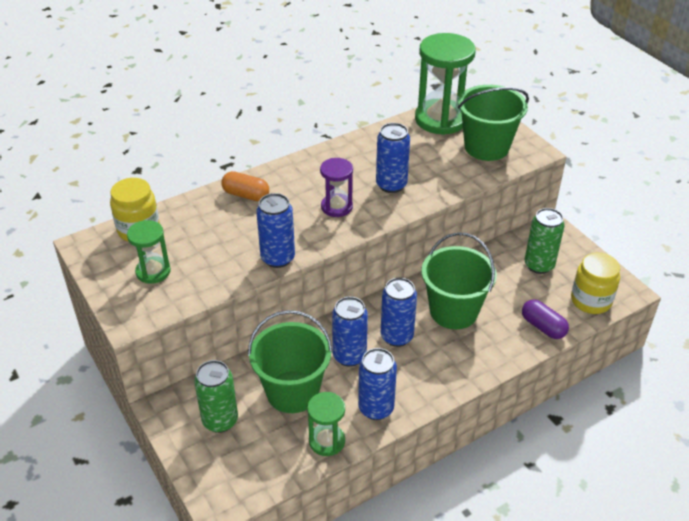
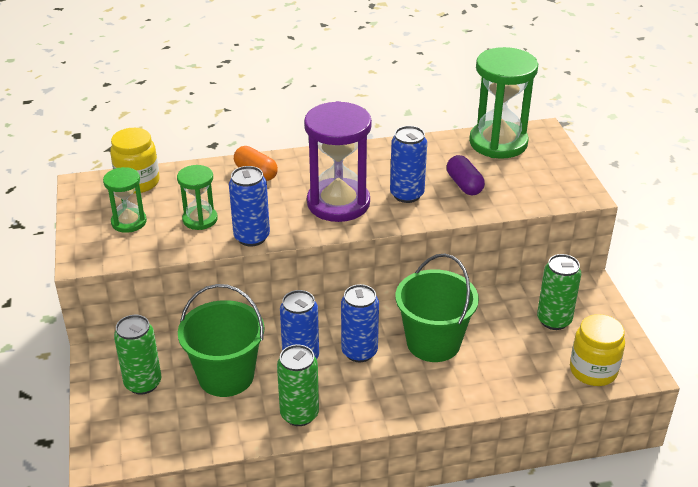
camera: 20 degrees right, 5 degrees down
green hourglass [307,392,345,456] -> green hourglass moved to [177,165,218,230]
purple hourglass [320,158,353,217] -> purple hourglass [304,101,372,222], size x1.85
blue can [358,348,397,420] -> green can [277,345,319,426]
green bucket [458,85,529,161] -> none
purple capsule [522,299,569,339] -> purple capsule moved to [447,155,485,196]

